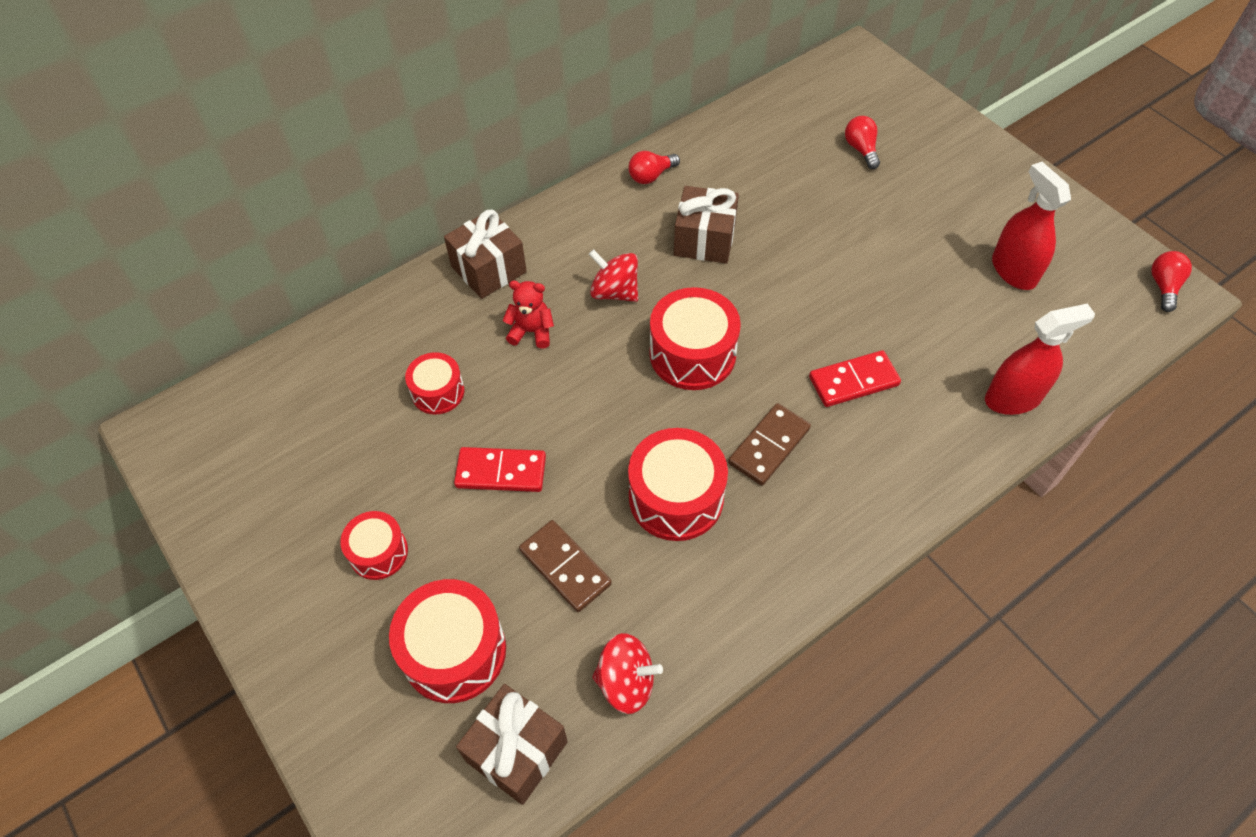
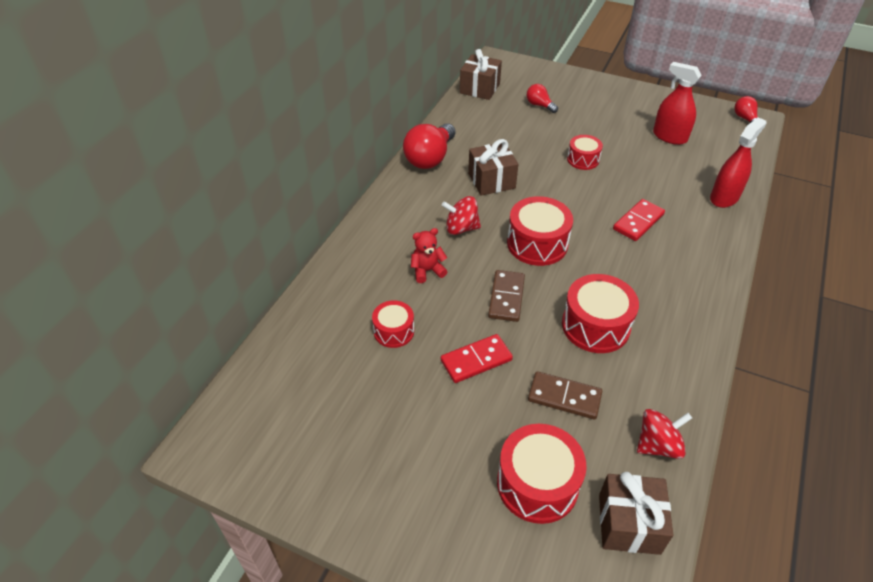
camera: 30 degrees left, 10 degrees down
red drum [340,511,408,580] -> red drum moved to [567,135,603,170]
brown gift [444,210,527,299] -> brown gift moved to [460,49,502,100]
red light bulb [628,151,680,184] -> red light bulb [403,123,456,169], size x1.90
brown domino [728,403,811,486] -> brown domino moved to [488,270,525,322]

